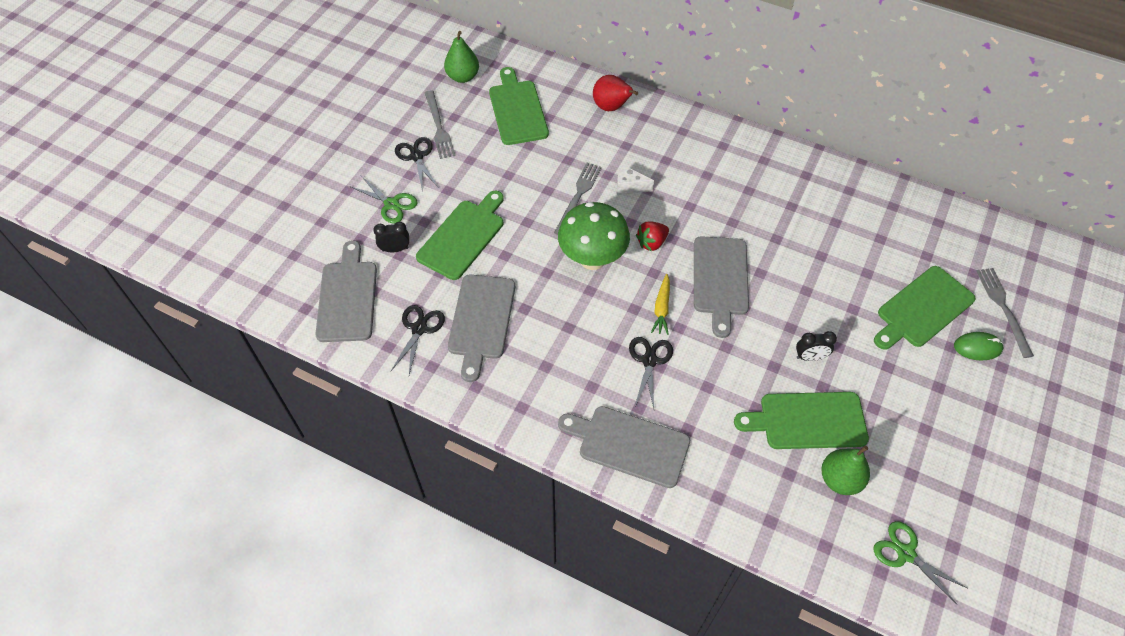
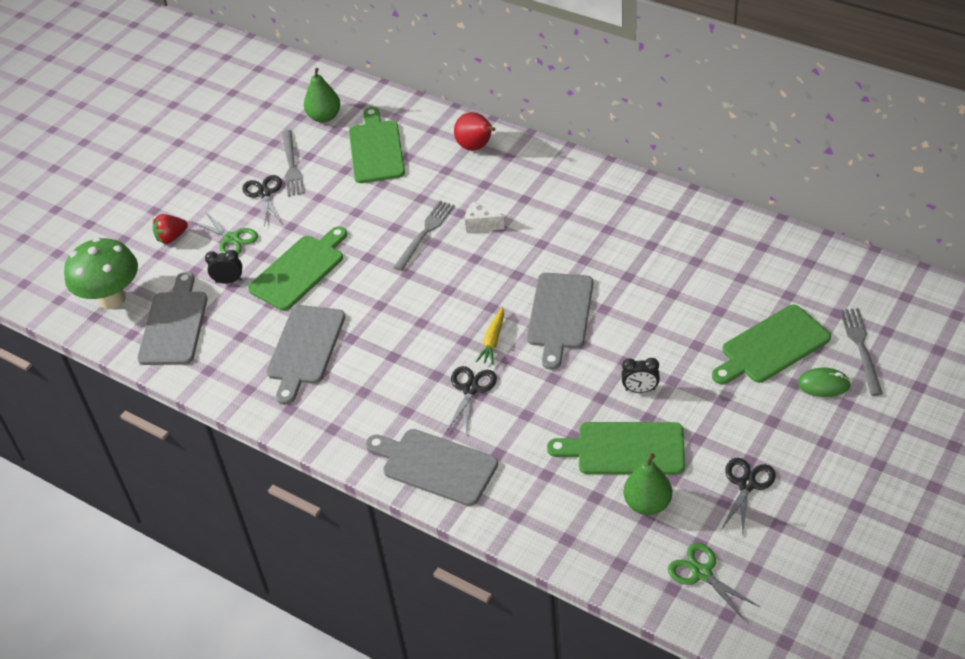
camera: 10 degrees right, 10 degrees down
black scissors [391,305,445,375] -> black scissors moved to [721,458,776,534]
green mushroom [558,202,630,270] -> green mushroom moved to [64,237,138,309]
red strawberry [636,221,669,251] -> red strawberry moved to [153,214,188,244]

